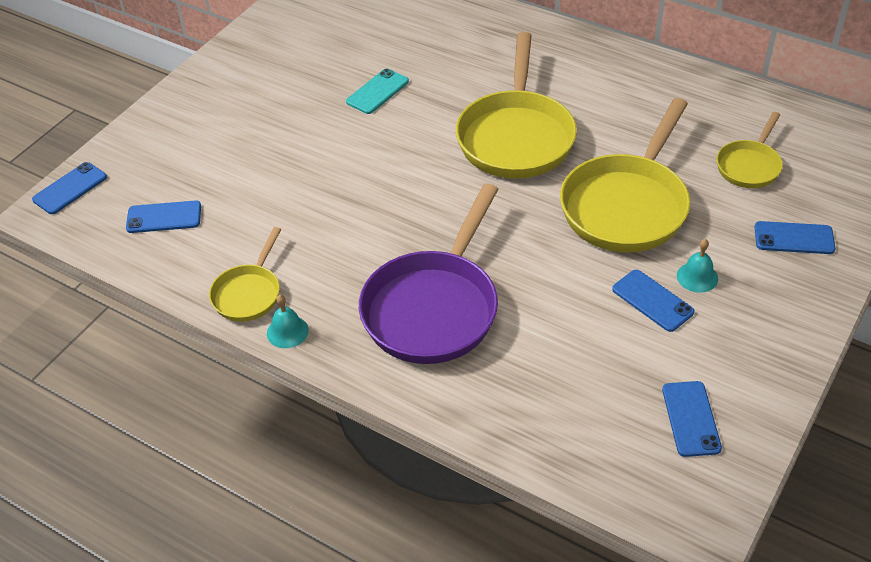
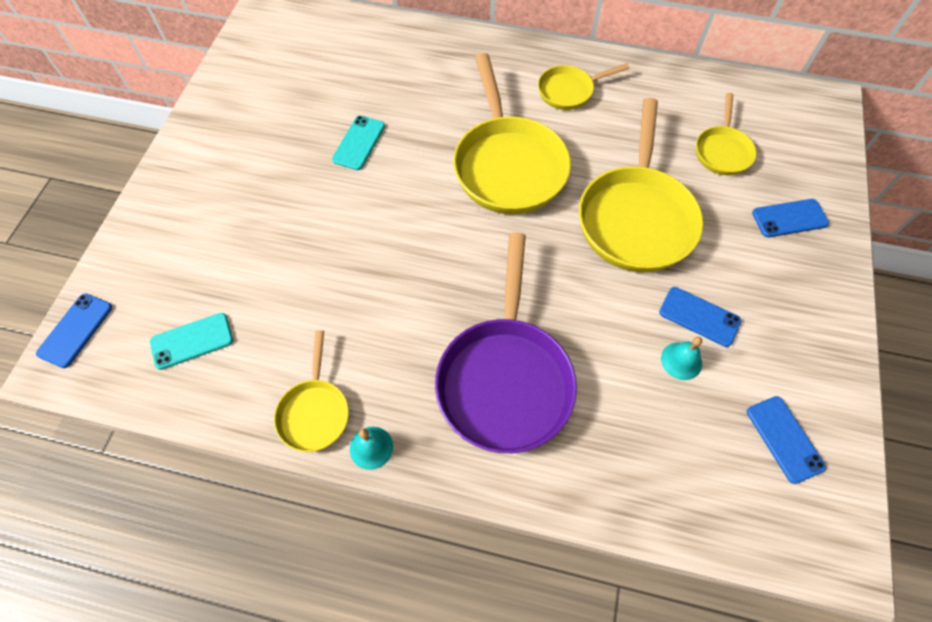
camera: 20 degrees left, 15 degrees up
blue phone [126,201,201,233] -> turquoise phone [150,313,233,370]
turquoise bell [677,239,718,293] -> turquoise bell moved to [661,337,702,380]
none -> yellow pan [538,63,629,110]

